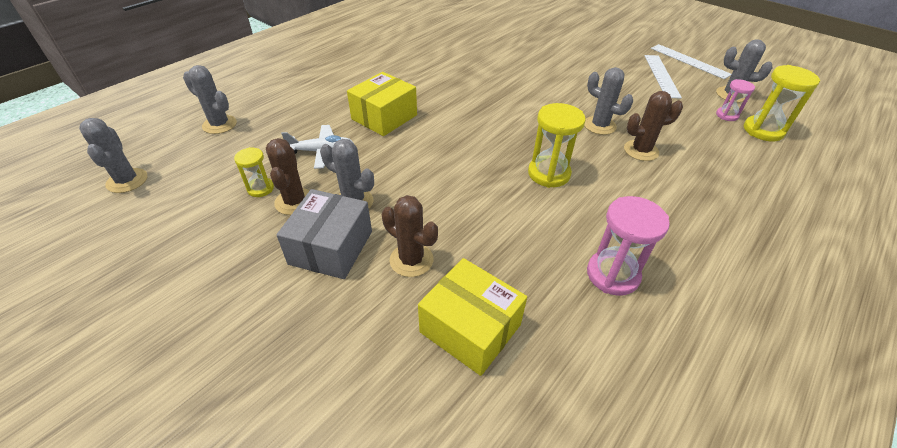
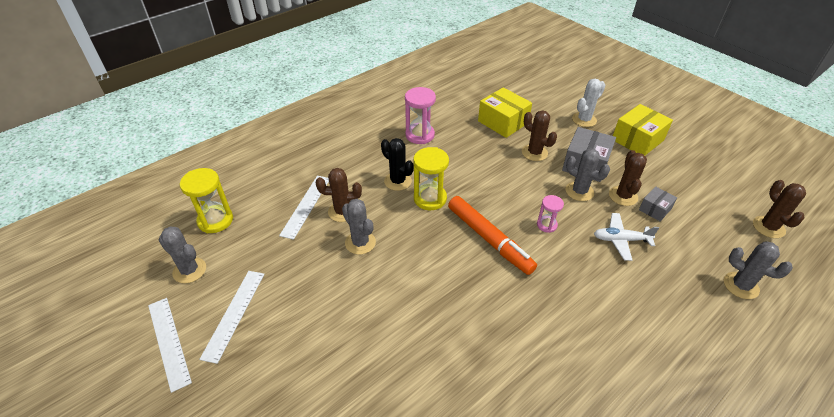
camera: 170 degrees left, 0 degrees up
grey cactus [79,118,147,193] -> brown cactus [753,180,806,238]
yellow hourglass [234,147,274,197] -> grey box [639,186,677,222]
yellow box [347,72,417,136] -> yellow box moved to [613,104,673,156]
pink hourglass [716,79,755,121] -> pink hourglass moved to [537,195,564,233]
none -> white ruler [279,175,329,240]
none -> black cactus [381,138,414,191]
none -> orange marker [448,196,537,275]
none -> white cactus [572,79,606,127]

